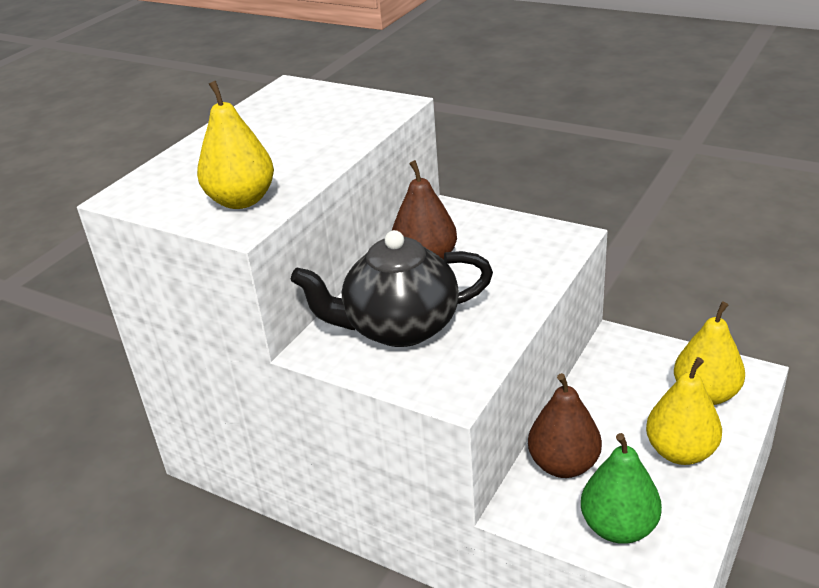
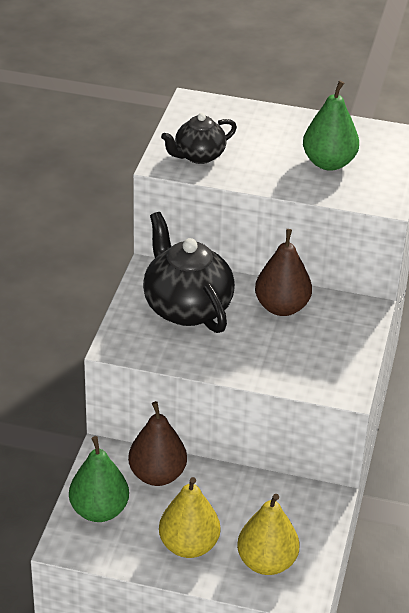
camera: 70 degrees right, 5 degrees up
yellow pear [197,81,274,209] -> black teapot [161,113,237,164]
none -> green pear [303,80,359,171]

